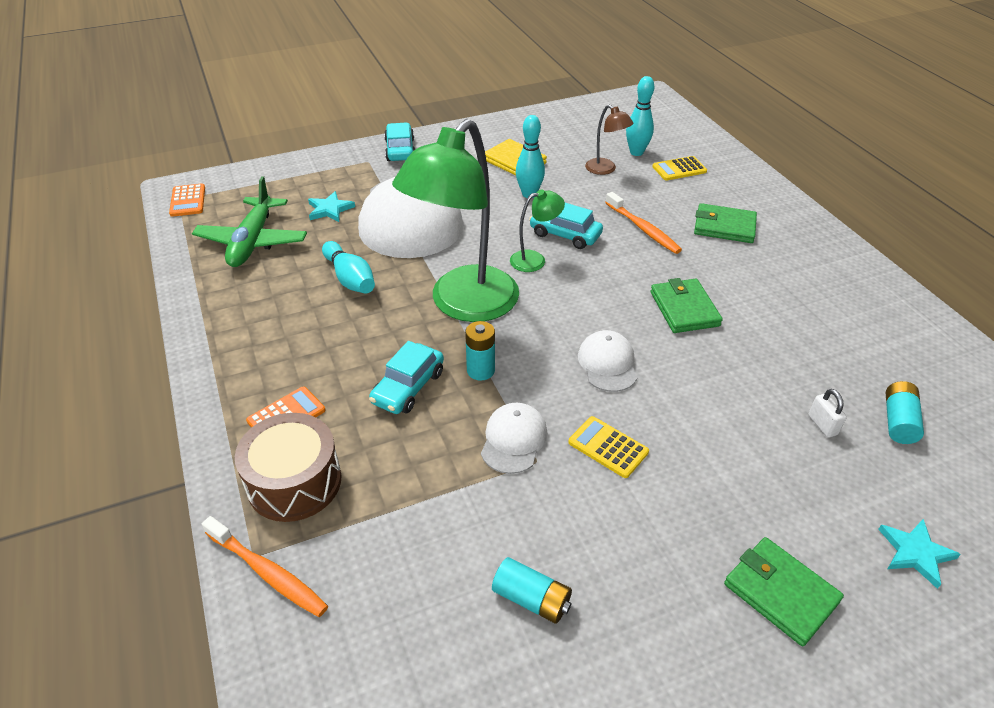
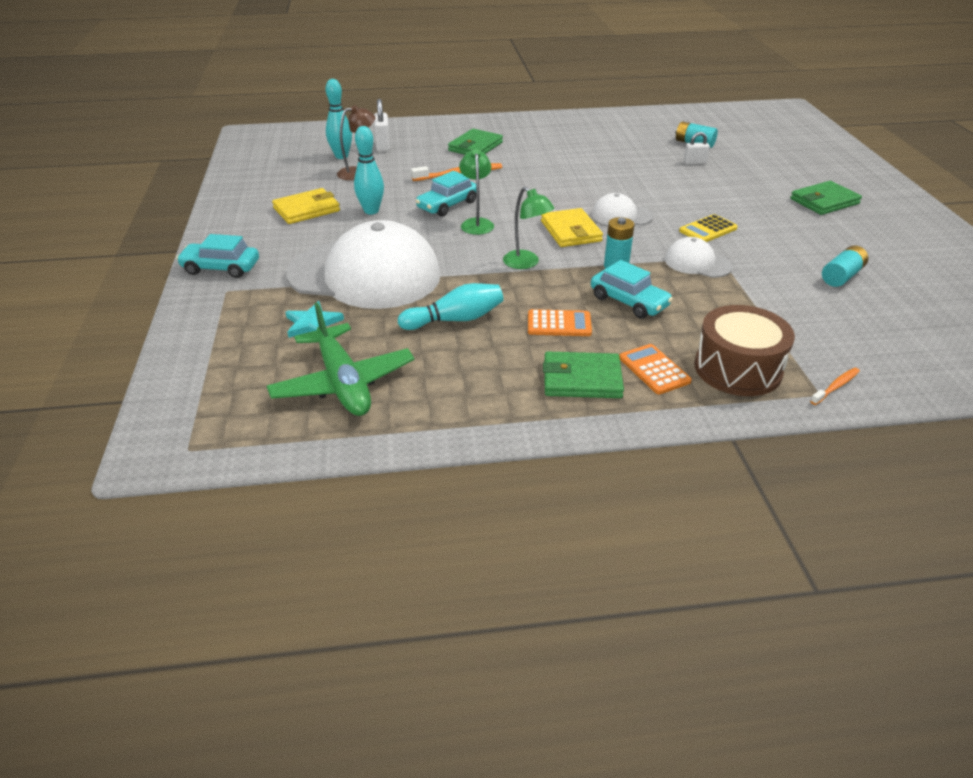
camera: 75 degrees left, 5 degrees down
orange calculator [169,183,205,217] -> orange calculator moved to [528,309,592,336]
green plane [192,176,307,267] -> green plane turned 45 degrees clockwise [267,302,414,416]
orange toothbrush [202,516,328,617] -> orange toothbrush [810,368,860,405], size x0.58
green lamp [392,119,519,322] -> green lamp [503,187,555,269], size x0.43
green wallet [651,278,723,333] -> green wallet moved to [543,351,624,398]
yellow calculator [652,156,707,181] -> white padlock [374,99,390,152]
turquoise star [878,519,961,589] -> none
none -> yellow wallet [541,208,603,247]

